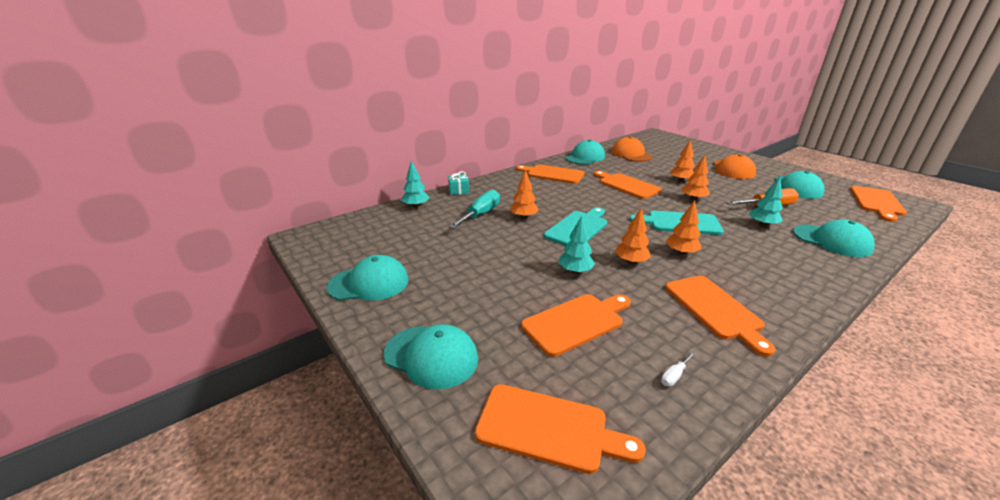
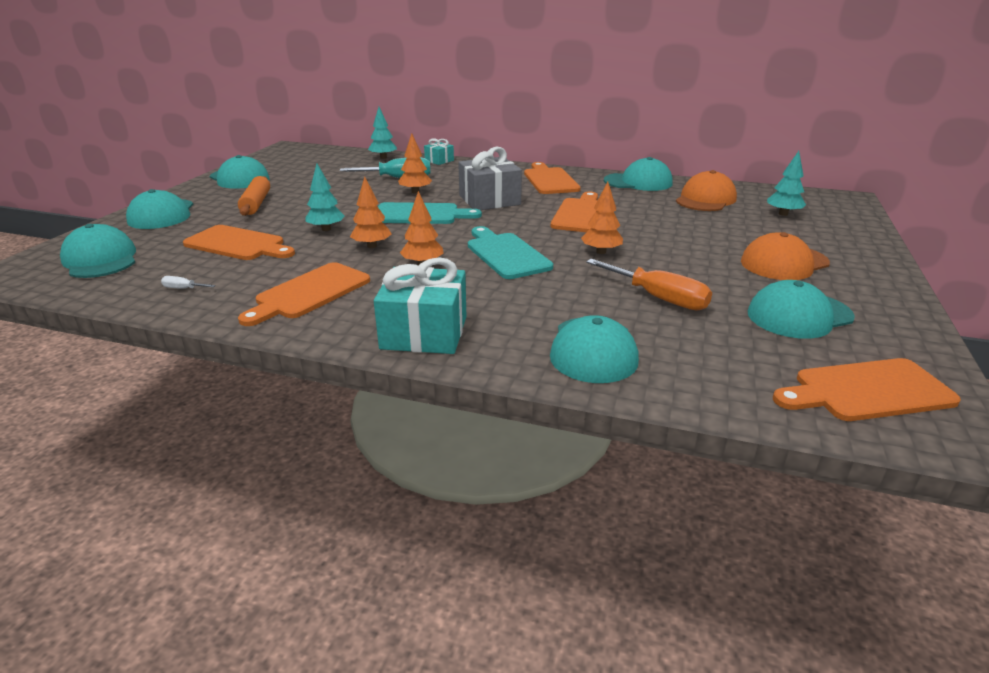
camera: 55 degrees right, 0 degrees up
orange cutting board [475,384,646,474] -> turquoise cap [60,224,136,278]
orange tree [670,139,695,182] -> none
turquoise tree [749,177,783,227] -> turquoise tree moved to [767,151,806,216]
none -> orange rolling pin [238,176,270,216]
none -> turquoise gift [374,257,466,354]
none -> grey gift [458,147,522,210]

